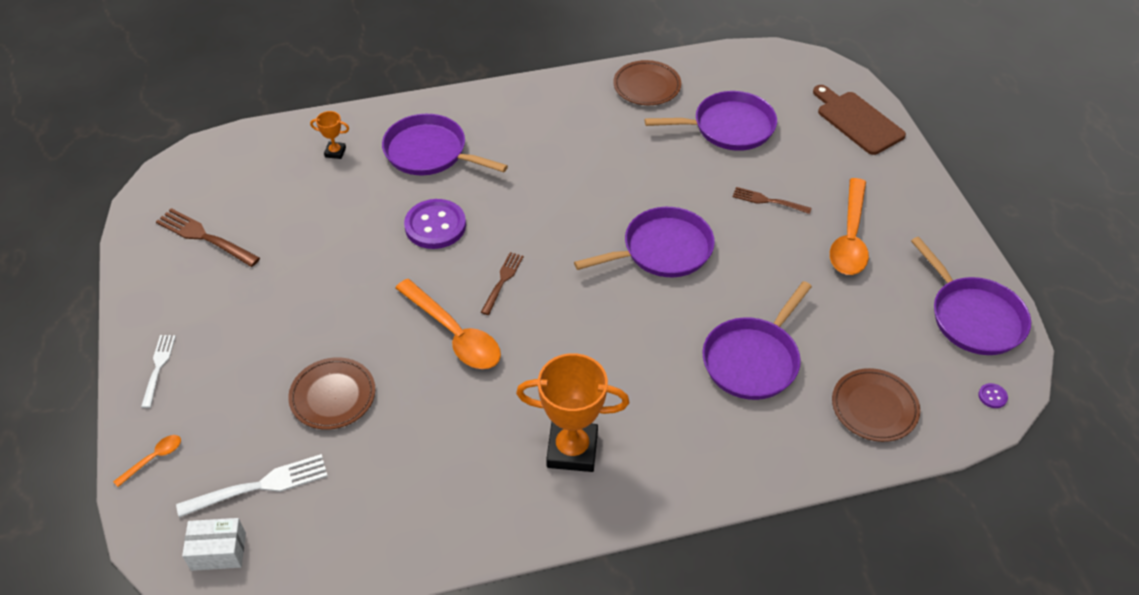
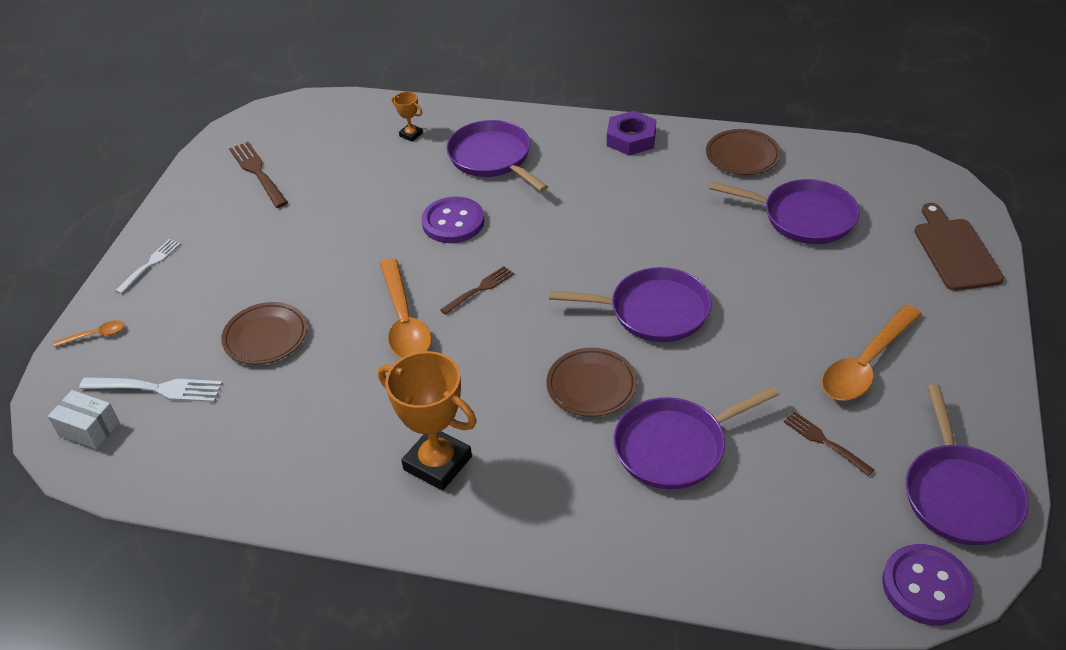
camera: 30 degrees right, 5 degrees down
brown fork [733,187,812,214] -> brown fork moved to [783,412,874,476]
brown plate [832,368,920,442] -> brown plate moved to [546,348,637,417]
purple button [978,383,1008,408] -> purple button [882,544,974,626], size x2.48
none -> purple nut [607,111,656,155]

